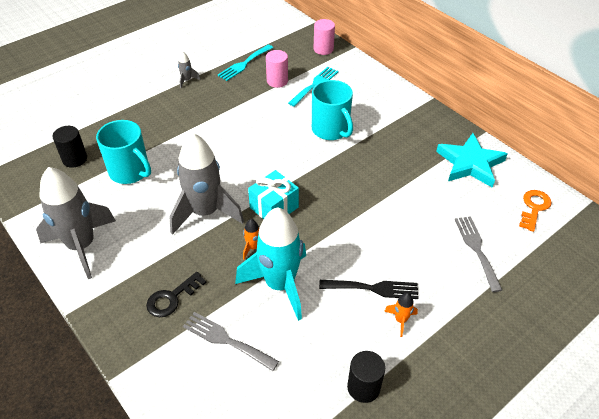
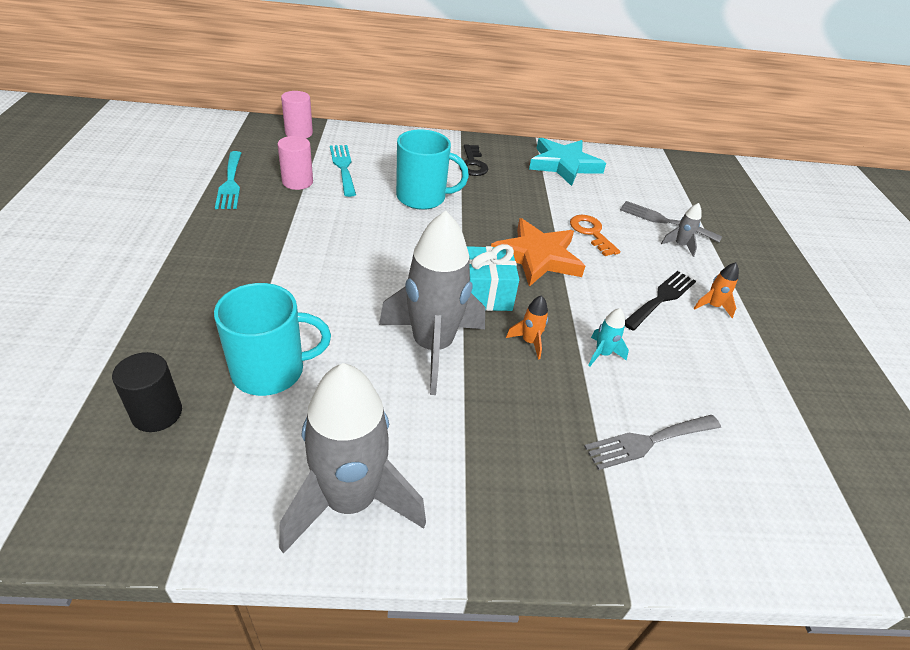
camera: 55 degrees left, 5 degrees down
black key [146,272,207,317] -> black key moved to [460,144,488,176]
grey rocket [178,51,200,88] -> grey rocket moved to [661,203,701,257]
turquoise rocket [235,207,306,321] -> turquoise rocket [588,308,629,366], size x0.40
black cylinder [347,351,385,403] -> none
orange key [519,190,552,232] -> orange key moved to [570,215,620,256]
none -> orange star [491,218,585,287]

